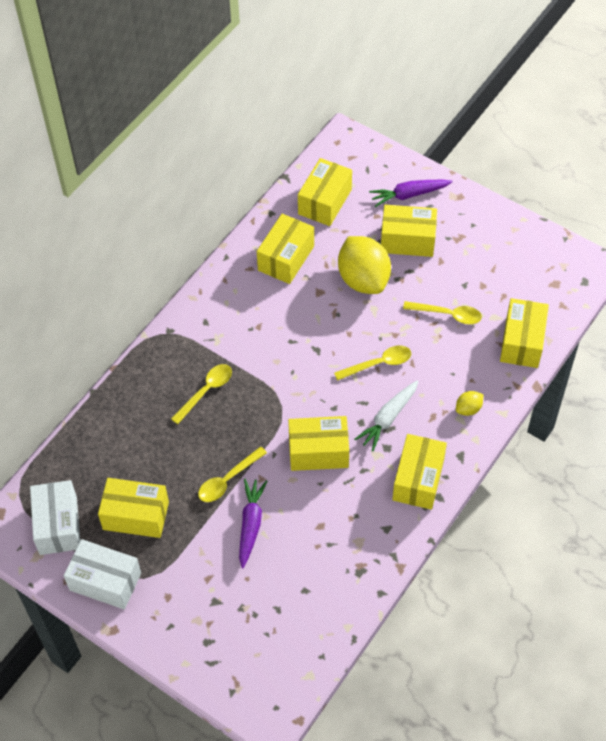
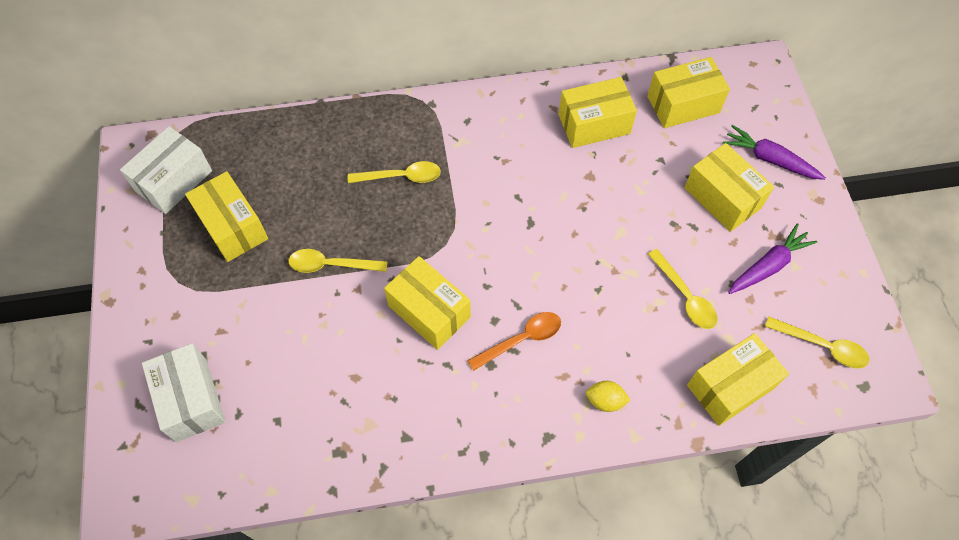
camera: 45 degrees right, 5 degrees up
white box [64,539,141,609] -> white box moved to [142,343,226,442]
purple carrot [239,479,268,569] -> purple carrot moved to [728,223,818,294]
yellow spoon [334,346,411,381] -> yellow spoon moved to [765,316,869,368]
yellow lemon [338,236,391,294] -> none
white carrot [354,380,418,452] -> orange spoon [467,312,561,371]
yellow box [392,434,447,510] -> none

